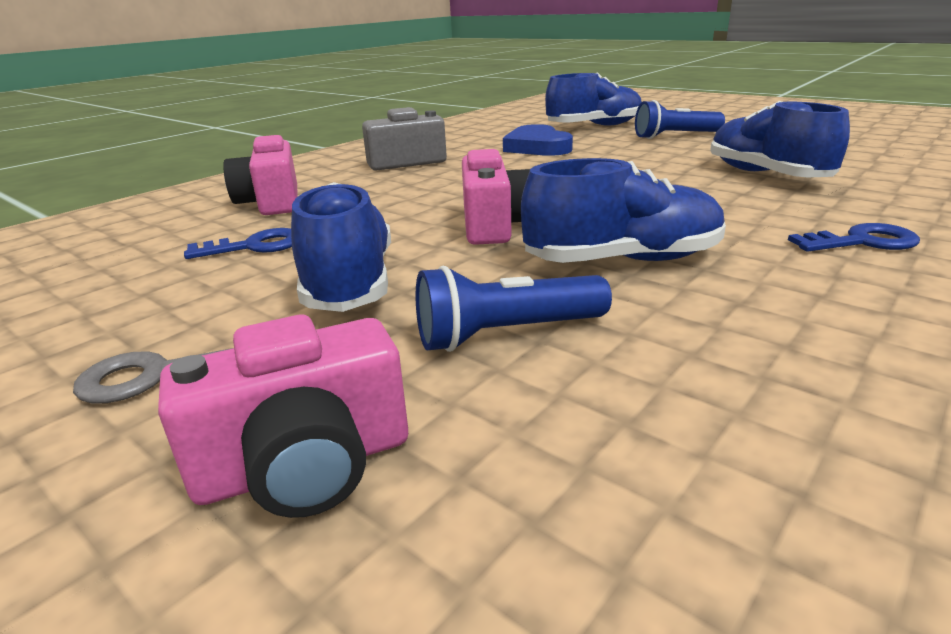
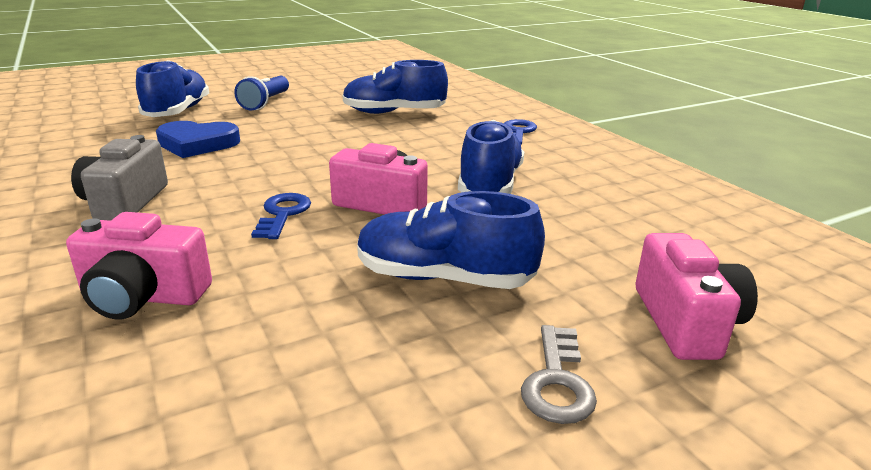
camera: 70 degrees left, 0 degrees up
blue key [184,228,292,259] -> blue key moved to [251,193,311,239]
blue flashlight [416,266,612,352] -> none

